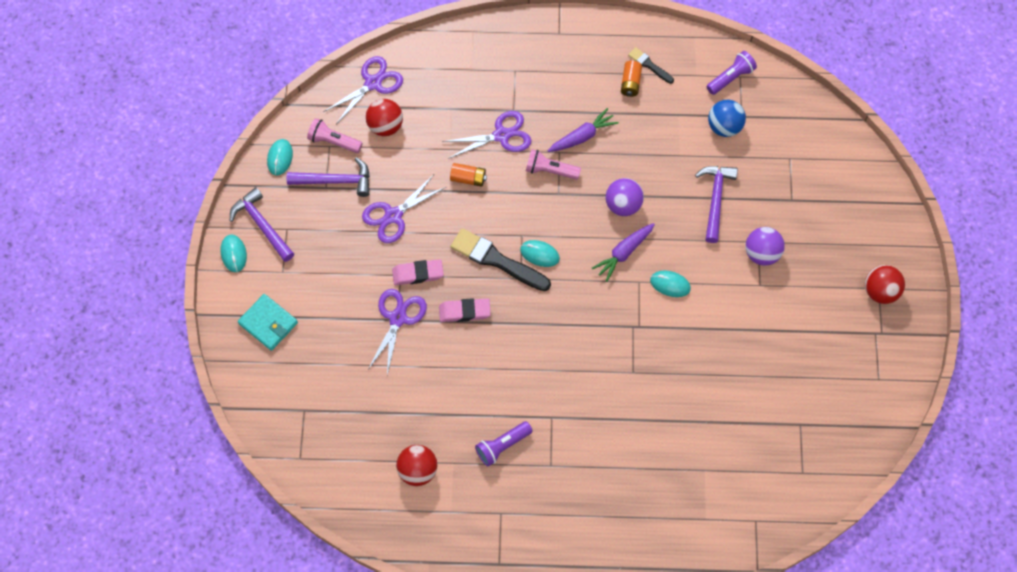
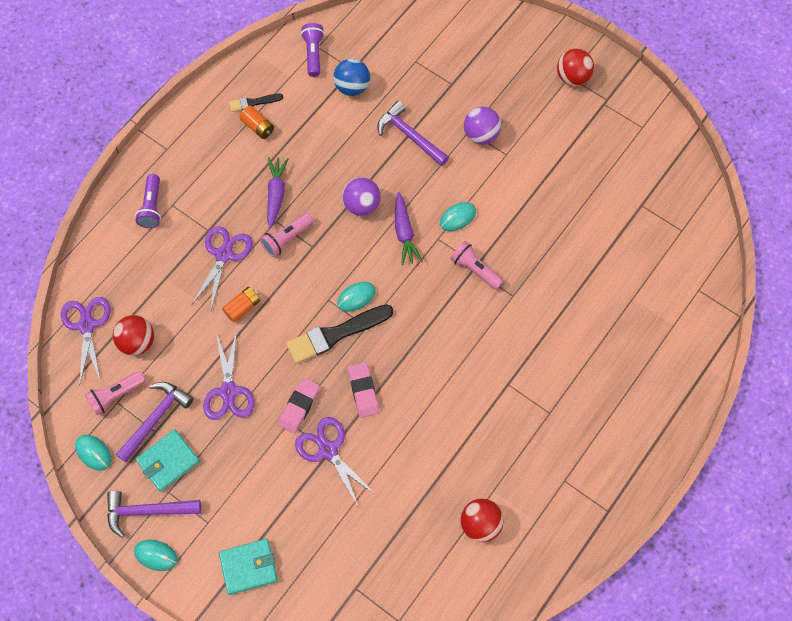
camera: 55 degrees left, 0 degrees up
pink eraser [439,298,491,322] -> pink eraser turned 45 degrees counterclockwise [348,362,379,418]
purple flashlight [475,421,533,466] -> purple flashlight moved to [135,174,161,228]
none -> turquoise wallet [136,429,200,492]
none -> pink flashlight [450,241,504,290]

